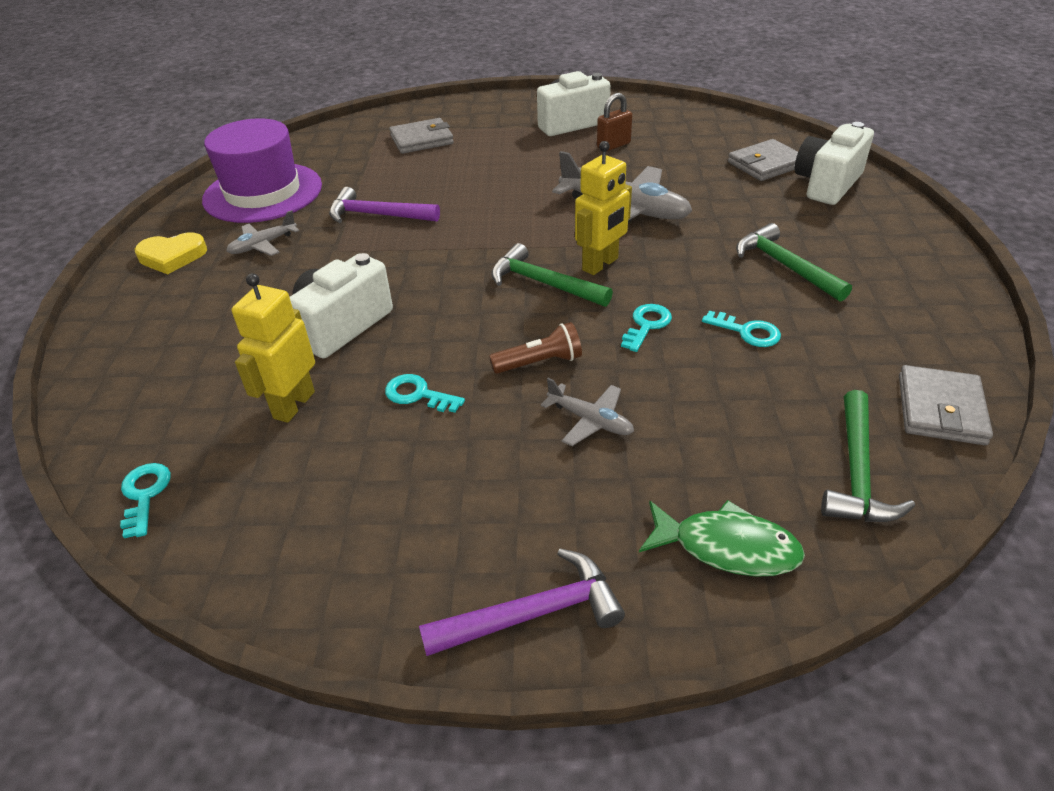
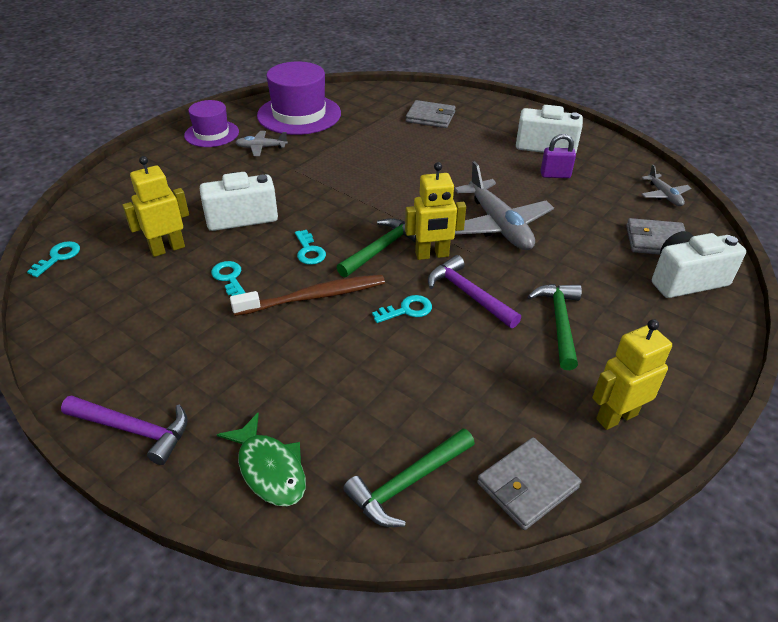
camera: 35 degrees right, 0 degrees up
yellow heart [135,232,207,275] -> purple hat [184,100,239,147]
purple hammer [329,187,440,223] -> purple hammer moved to [428,255,521,328]
brown flashlight [489,322,582,374] -> brown toothbrush [230,274,385,316]
green hammer [491,243,613,307] -> green hammer turned 60 degrees clockwise [336,218,416,277]
grey plane [541,378,634,446] -> grey plane moved to [642,165,692,206]
brown padlock [597,93,632,151] -> purple padlock [540,134,576,178]
turquoise key [702,311,781,347] -> turquoise key moved to [295,230,326,265]
none -> yellow robot [592,319,672,430]

